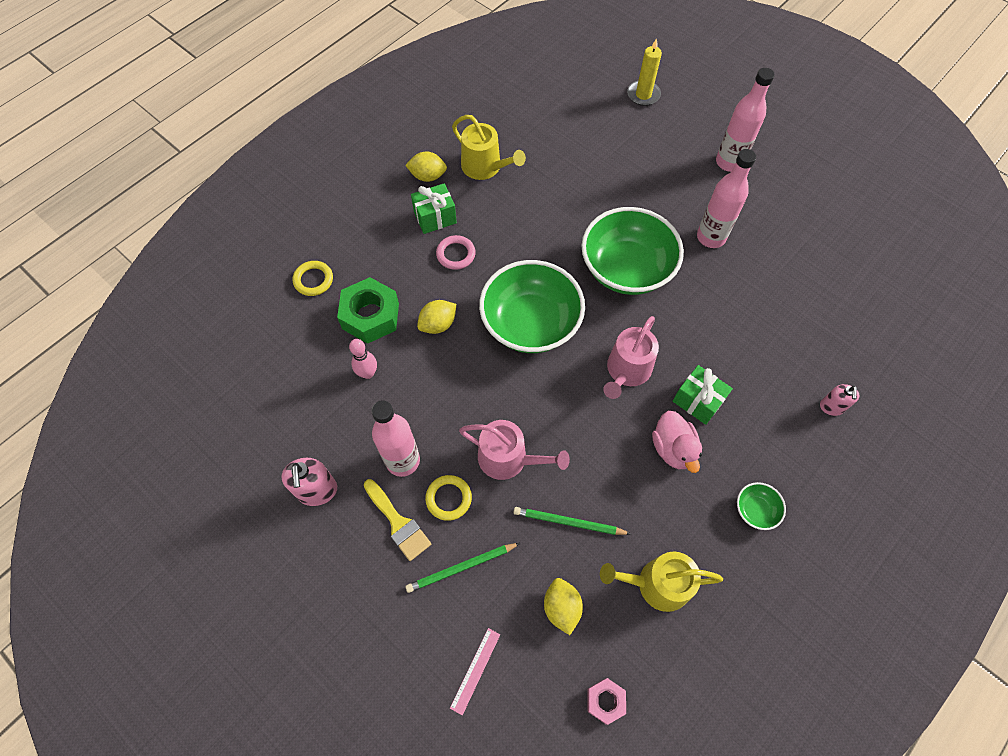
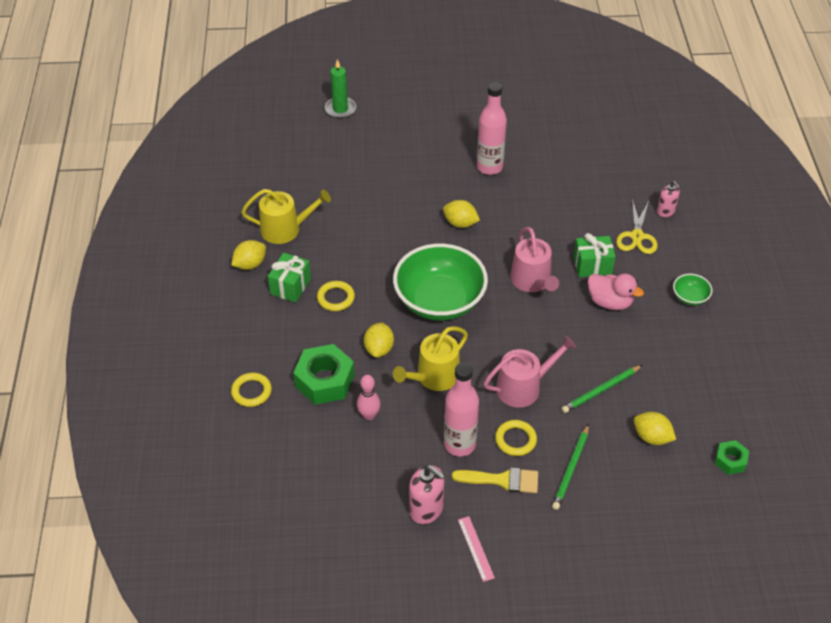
camera: 45 degrees left, 15 degrees down
pink ring [436,235,476,270] -> yellow ring [317,281,355,311]
pink ruler [450,628,500,715] -> pink ruler moved to [458,516,495,582]
green bowl [582,207,684,295] -> yellow lemon [443,200,480,228]
pink nut [587,678,626,725] -> green nut [715,440,749,475]
yellow watering can [600,552,723,612] -> yellow watering can moved to [393,326,468,391]
yellow candle [627,38,662,106] -> green candle [325,59,356,118]
pink bottle [716,68,775,172] -> none
none -> yellow scissors [616,199,658,254]

